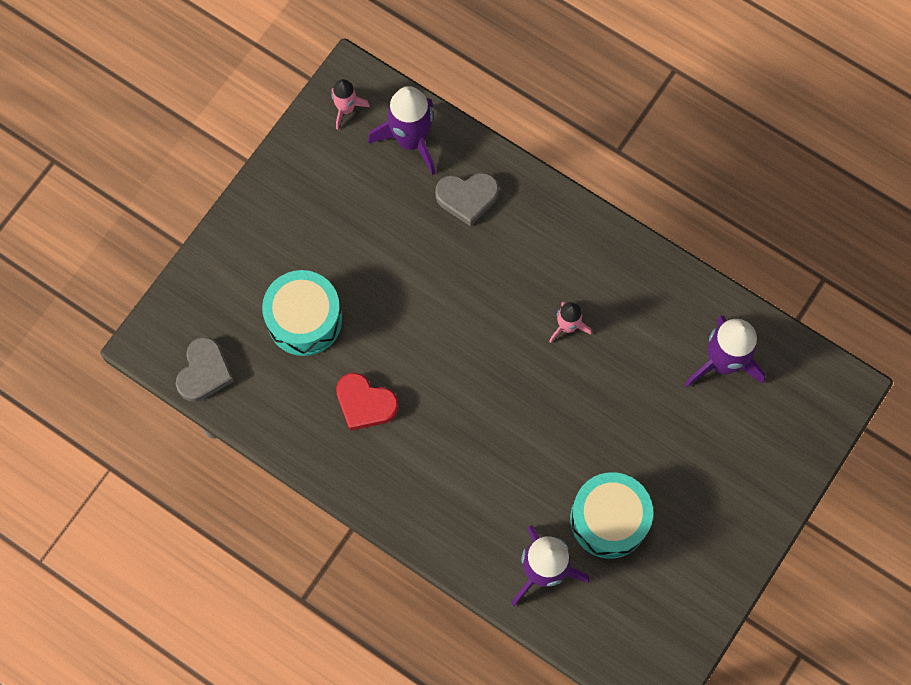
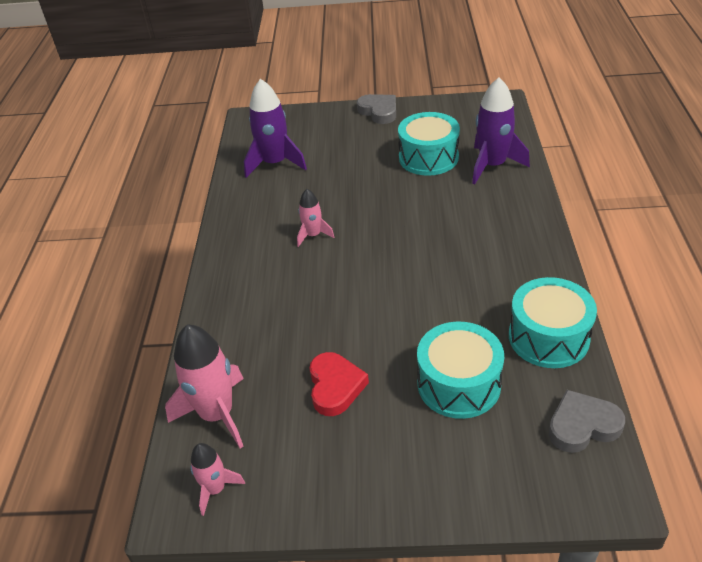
camera: 120 degrees left, 30 degrees down
red heart [336,373,399,431] -> red heart moved to [310,352,369,416]
purple rocket [368,86,435,175] -> pink rocket [165,324,244,448]
grey heart [435,172,499,226] -> grey heart moved to [357,94,396,124]
none -> turquoise drum [509,277,597,368]

